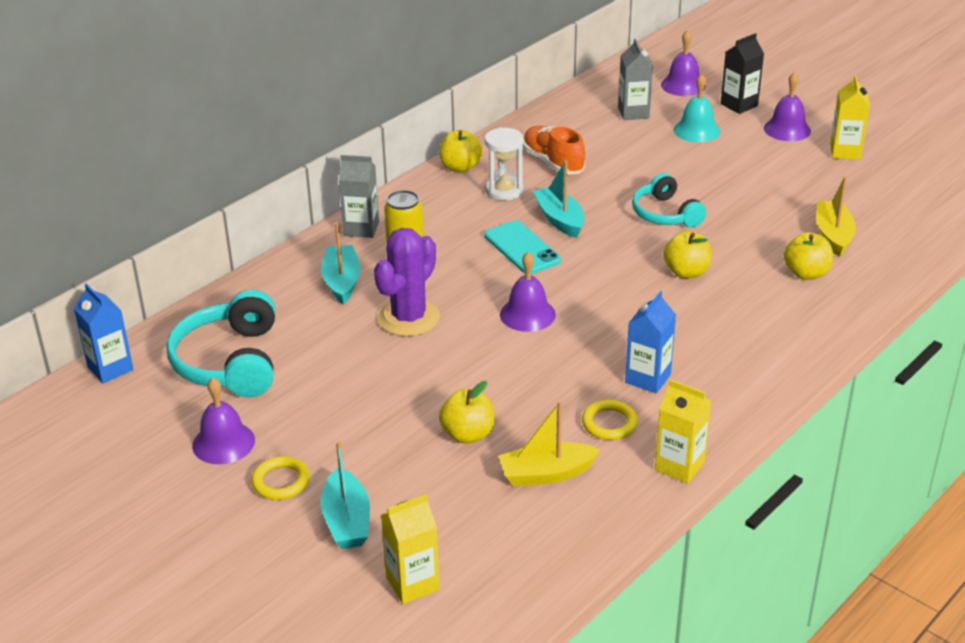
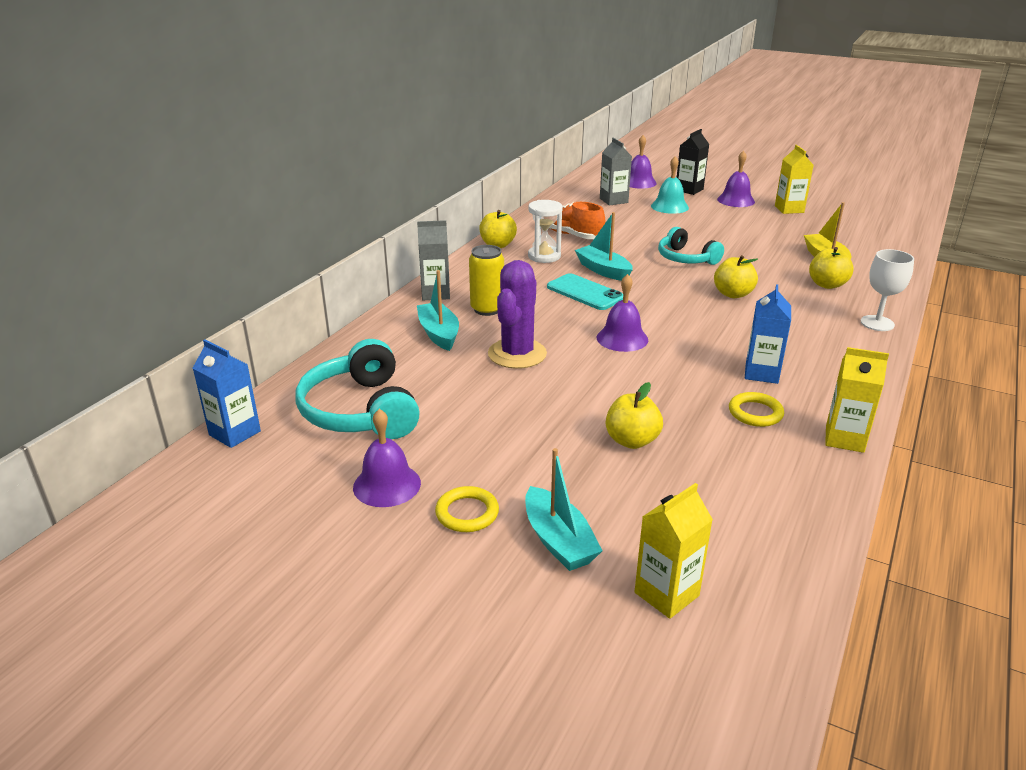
camera: 15 degrees left, 5 degrees down
yellow boat [499,401,601,486] -> none
none -> white goblet [861,249,914,331]

